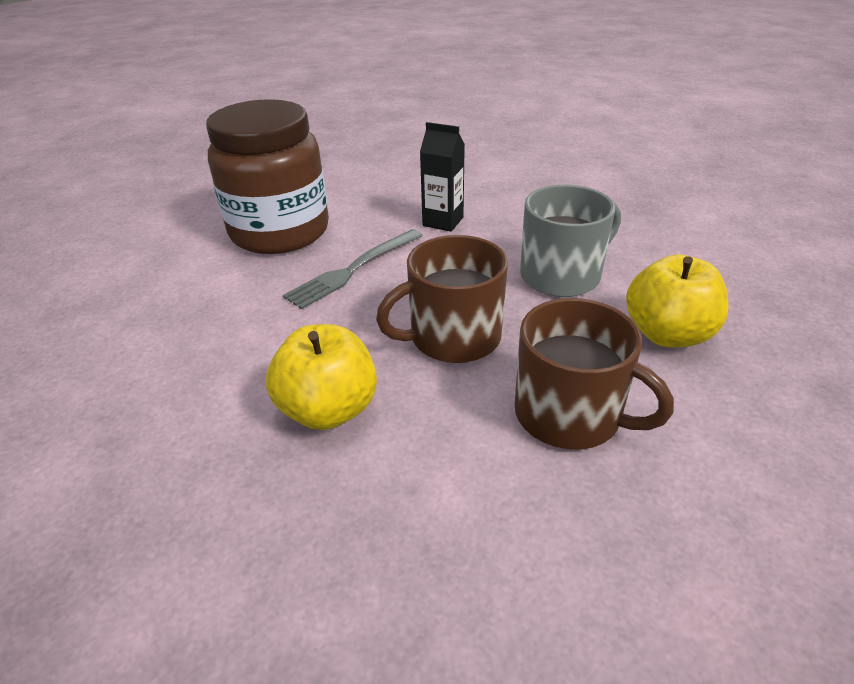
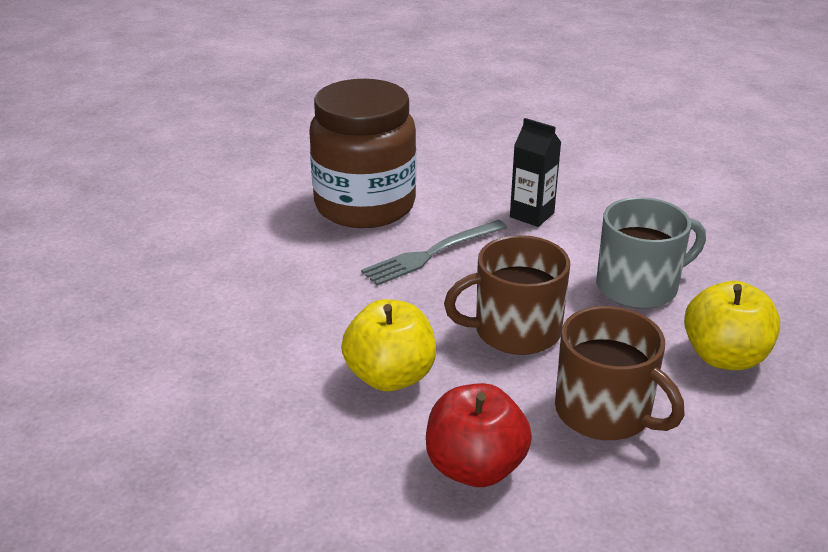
camera: 10 degrees right, 5 degrees down
none -> red apple [426,383,532,487]

